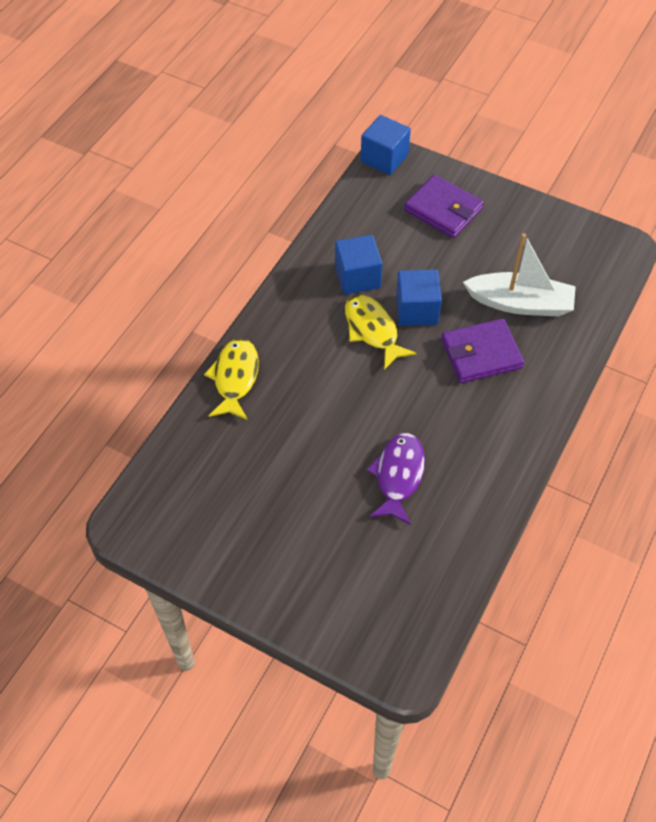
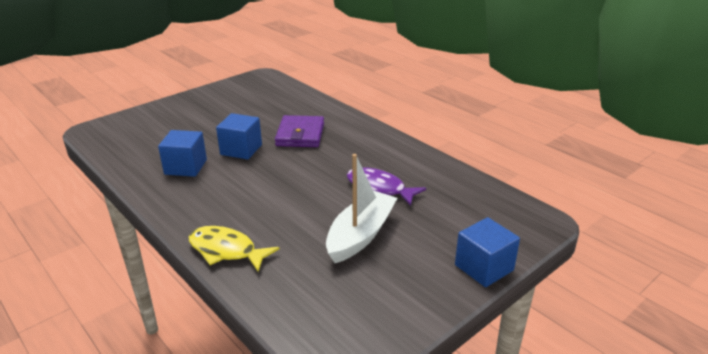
camera: 70 degrees left, 25 degrees down
yellow fish [345,295,417,370] -> none
blue cube [361,115,411,175] -> blue cube moved to [455,217,520,287]
purple wallet [404,174,484,238] -> none
white boat [463,233,576,317] -> white boat moved to [326,154,397,263]

